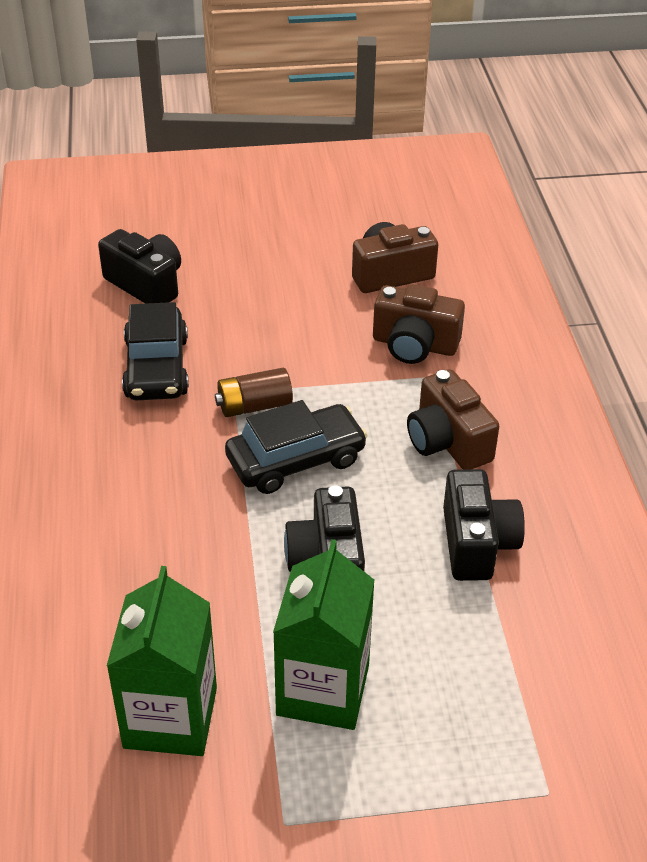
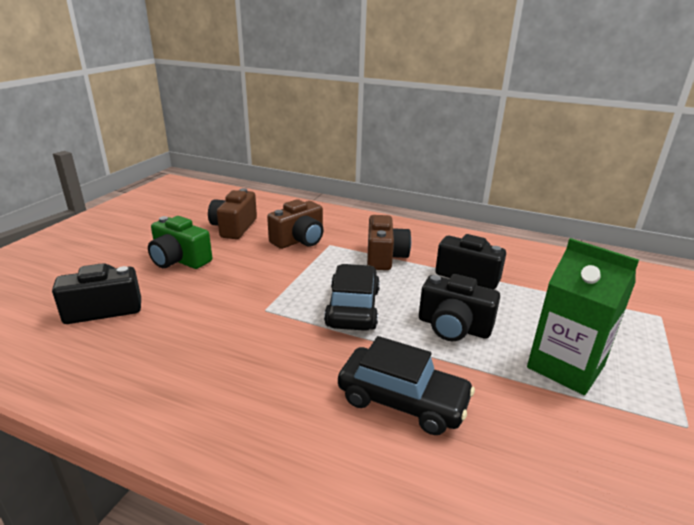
camera: 60 degrees left, 15 degrees down
green carton [107,566,217,756] -> none
black car [122,302,189,400] -> black car moved to [338,336,475,435]
brown battery [215,368,293,417] -> none
brown camera [407,369,499,469] -> brown camera turned 90 degrees counterclockwise [367,215,411,270]
none -> green camera [148,216,212,269]

